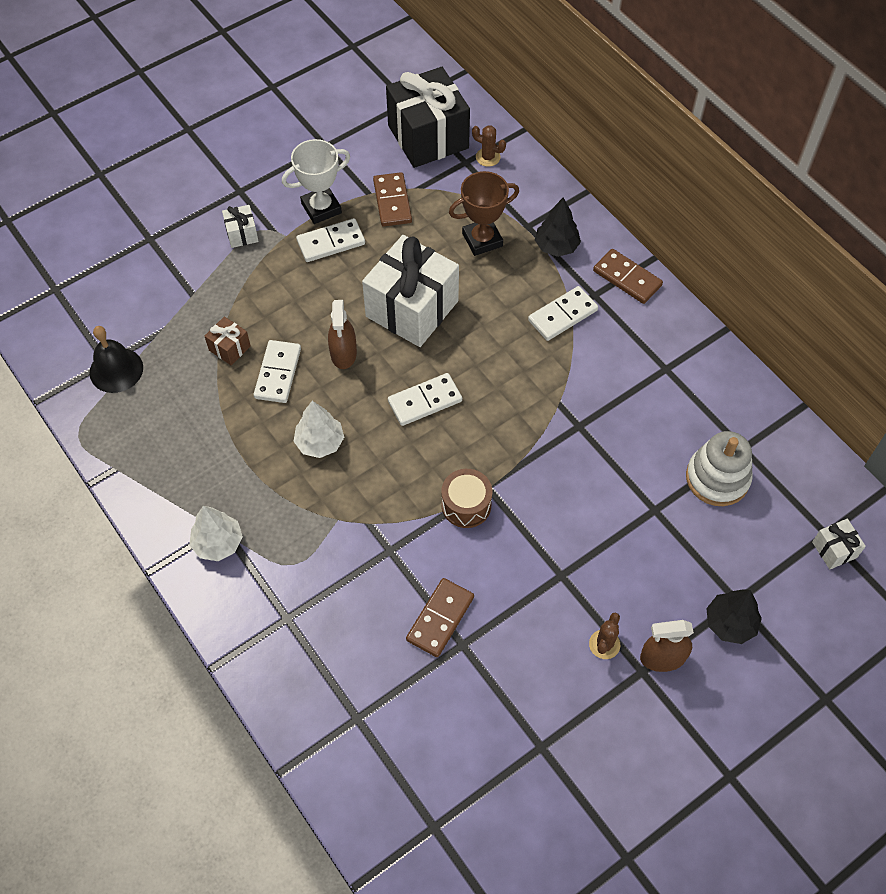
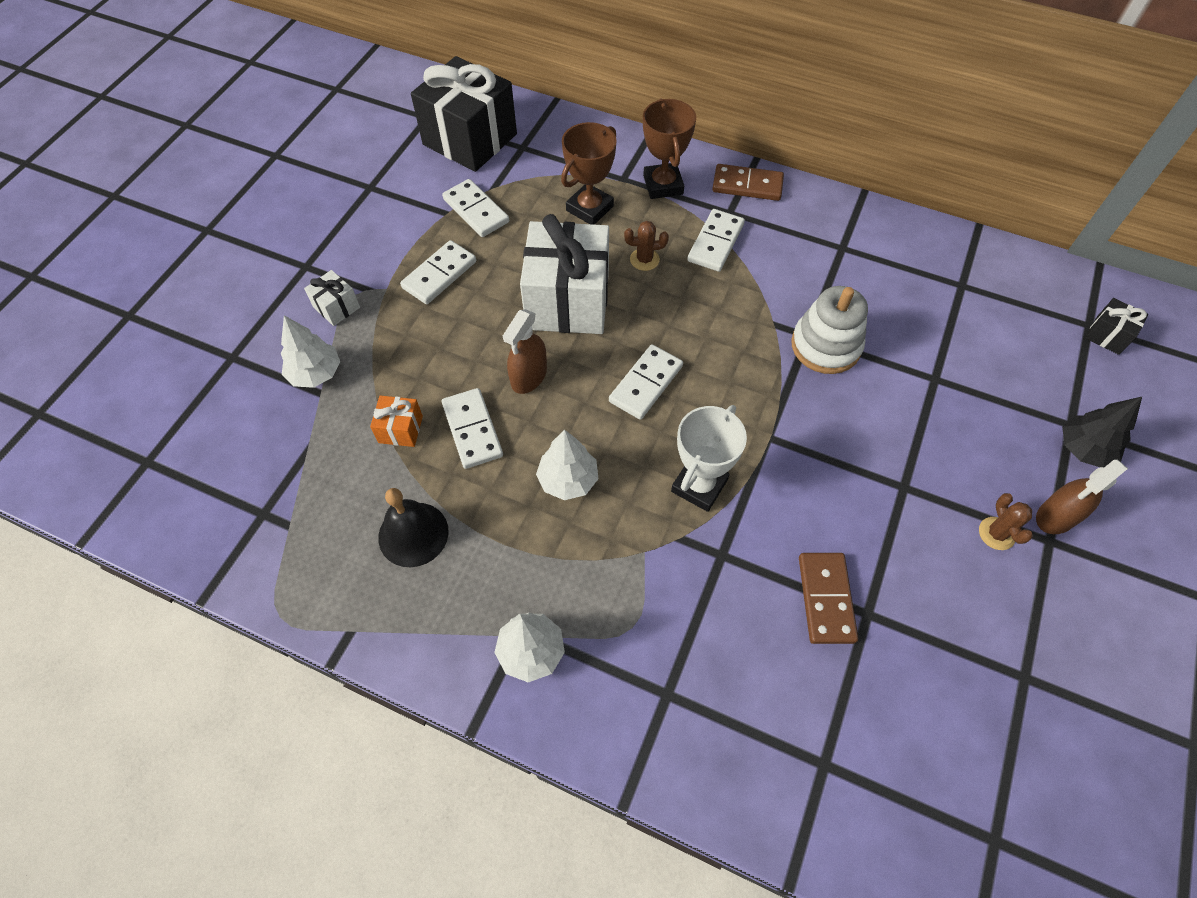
camera: 30 degrees left, 0 degrees up
black bell [90,326,143,393] -> black bell moved to [378,488,449,567]
brown gift [205,317,251,365] -> orange gift [370,395,423,447]
white trophy [282,139,350,224] -> white trophy moved to [671,405,747,512]
brown spray bottle [328,300,357,369] -> brown spray bottle turned 60 degrees clockwise [503,309,547,394]
brown domino [373,172,412,227] -> white domino [442,179,509,237]
brown drum [441,469,492,528] -> none
brown cactus [472,125,506,167] -> brown cactus moved to [624,221,669,271]
black tree [535,198,581,257] -> brown trophy [643,98,696,199]
white stacking toy [686,431,753,506] -> white stacking toy moved to [791,286,868,374]
white gift [812,519,866,569] -> black gift [1085,298,1148,355]
none -> white tree [281,316,340,388]

